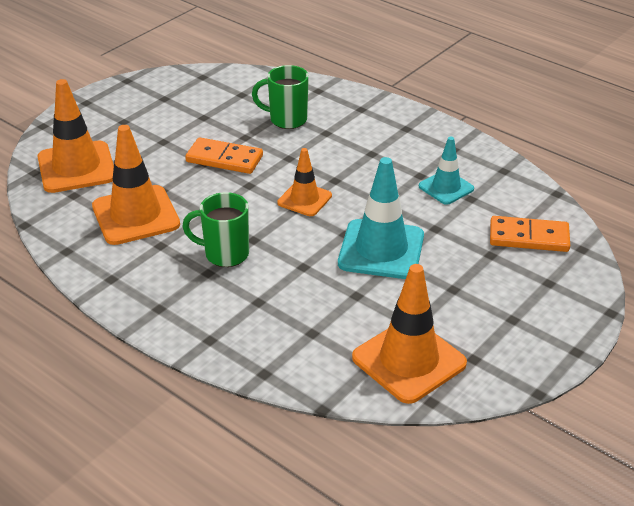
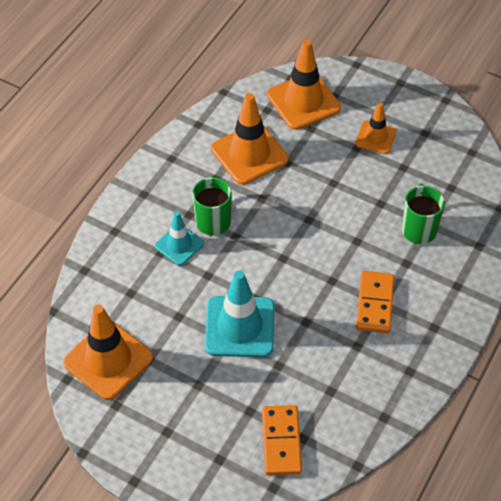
camera: 80 degrees right, 15 degrees up
orange domino [185,137,263,174] -> orange domino moved to [356,271,395,333]
orange traffic cone [277,148,332,216] -> orange traffic cone moved to [355,103,397,154]
turquoise traffic cone [419,137,474,205] -> turquoise traffic cone moved to [155,211,204,265]

